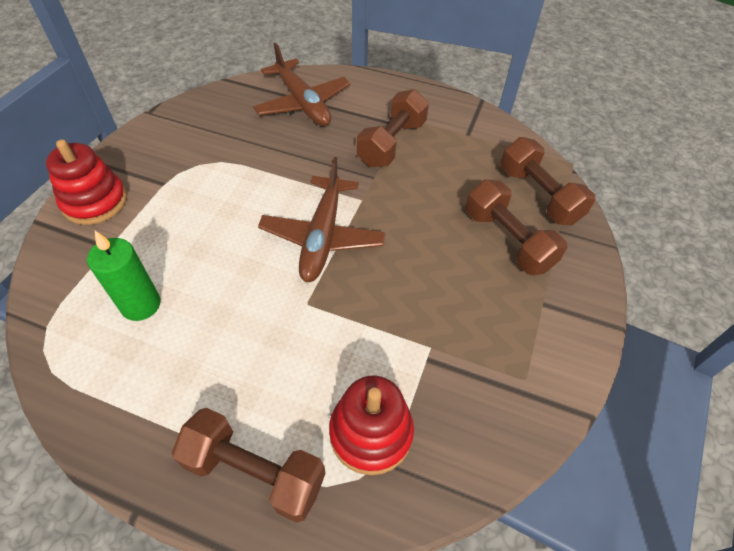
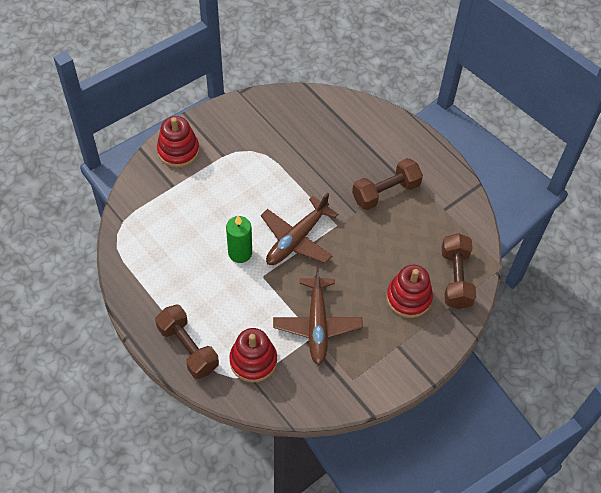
camera: 30 degrees right, 5 degrees up
green candle [87,231,160,321] -> green candle moved to [226,216,252,263]
brown plane [253,43,350,126] -> brown plane moved to [273,266,363,365]
brown dumbbell [466,179,567,275] -> red stacking toy [386,265,433,318]

